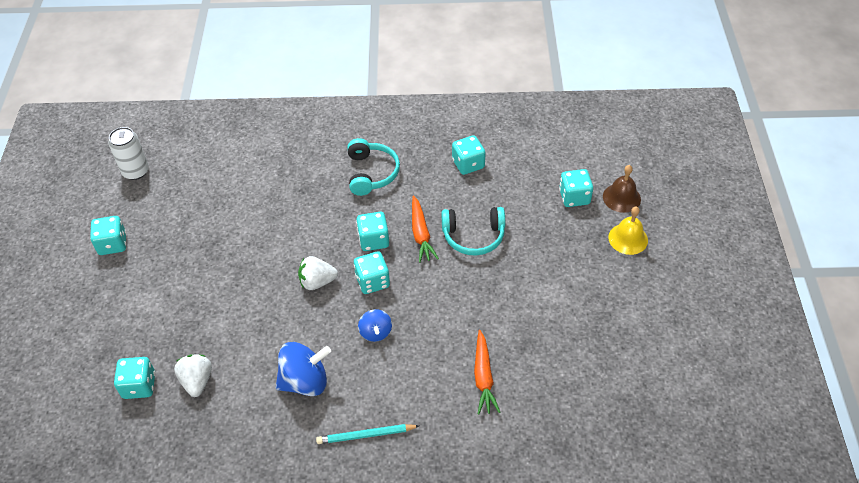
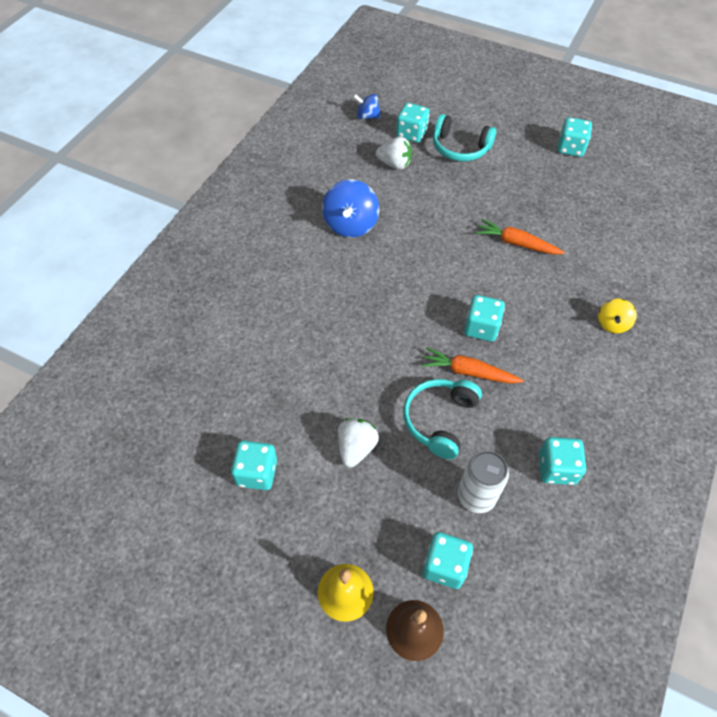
camera: 115 degrees right, 5 degrees up
white can [108,127,149,180] -> white can moved to [458,451,509,513]
white strawberry [298,256,338,290] -> white strawberry moved to [337,418,379,468]
turquoise pencil [316,424,419,444] -> none
turquoise headphones [347,138,400,196] -> turquoise headphones moved to [433,114,496,161]
turquoise dice [354,251,390,294] -> turquoise dice moved to [231,441,277,490]
blue spinning top [358,309,392,342] -> blue spinning top moved to [353,94,381,119]
orange carrot [474,330,500,414] -> orange carrot moved to [476,219,565,255]
none -> yellow spinning top [598,298,637,334]

